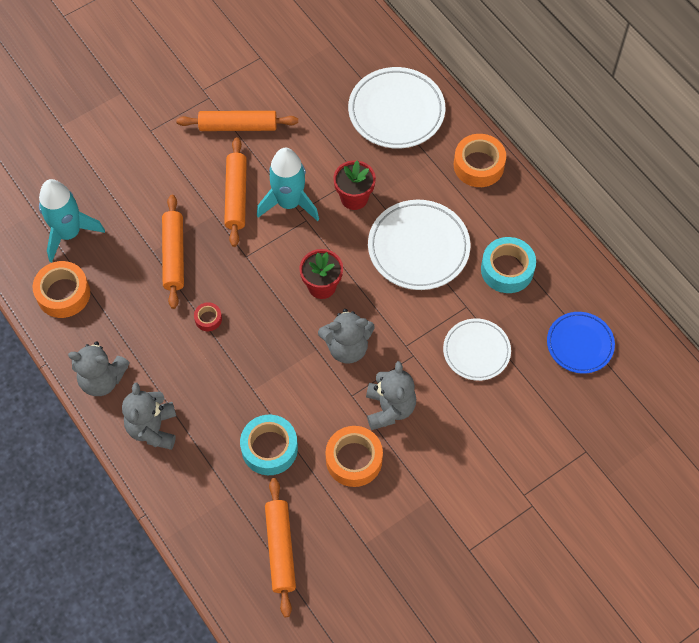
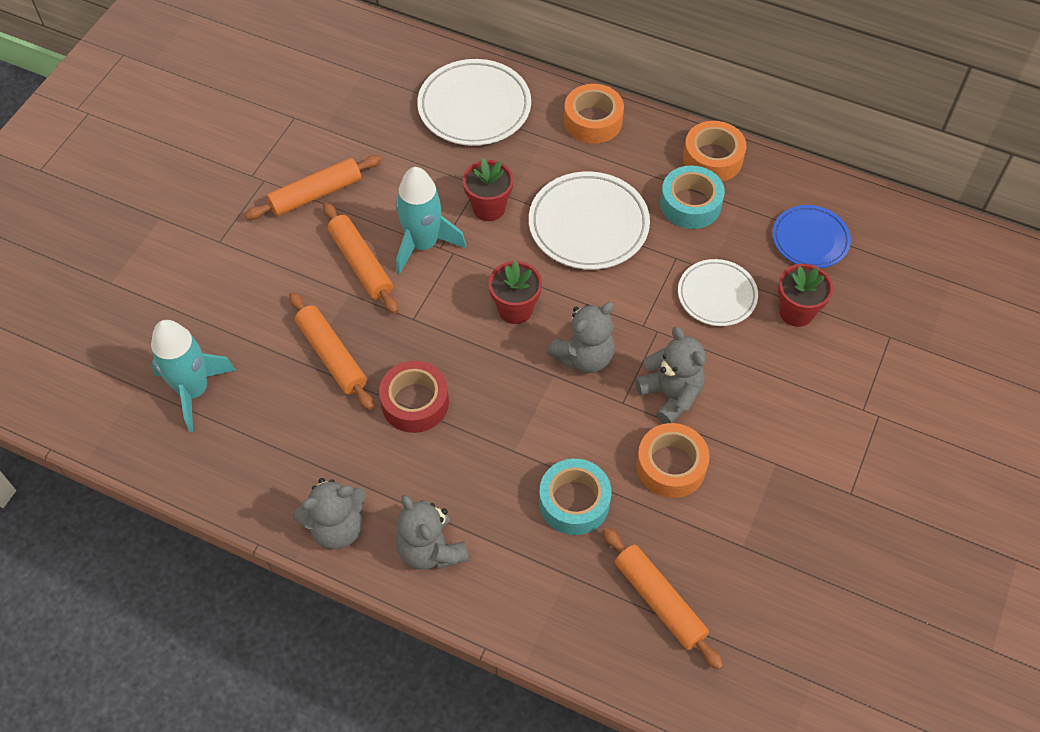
camera: 30 degrees left, 5 degrees down
orange tape [32,261,90,318] -> orange tape moved to [683,121,746,182]
red tape [194,302,222,331] -> red tape [379,361,449,433], size x1.98
none -> red flower pot [778,264,833,327]

